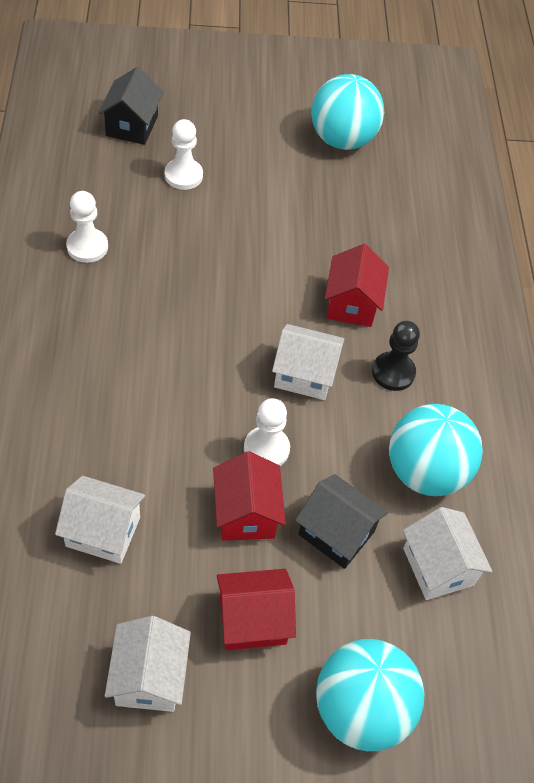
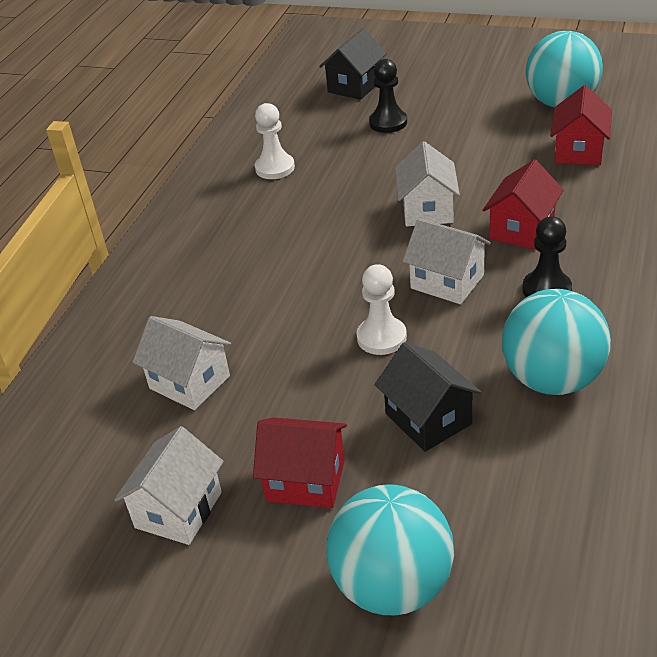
camera: 30 degrees right, 15 degrees down
white pawn [165,119,203,190] -> black pawn [369,59,407,133]
red house [213,451,286,541] -> red house moved to [550,85,612,165]
white house [403,507,493,600] -> white house moved to [395,141,460,226]

